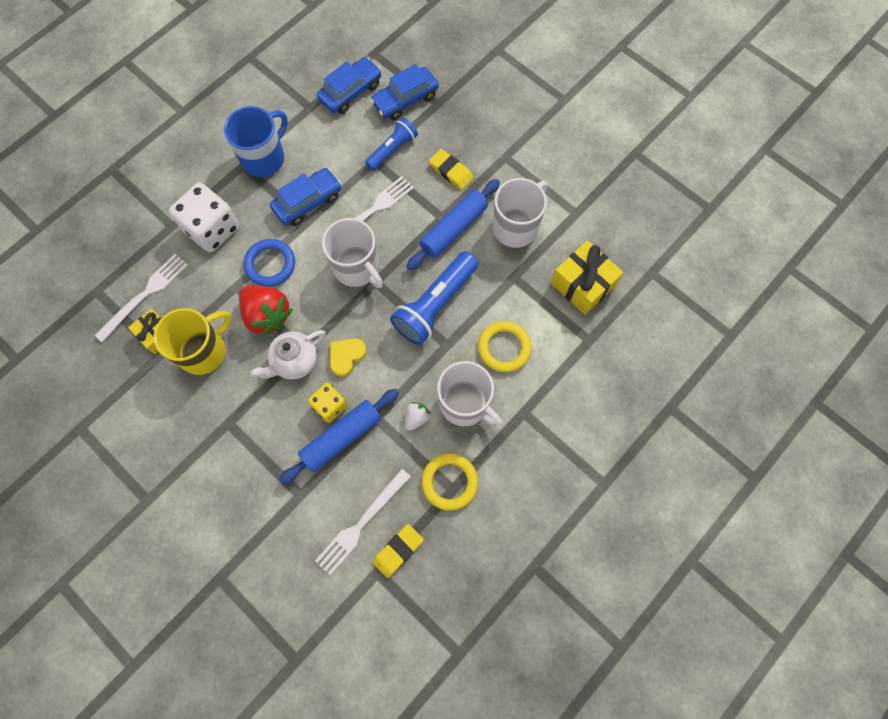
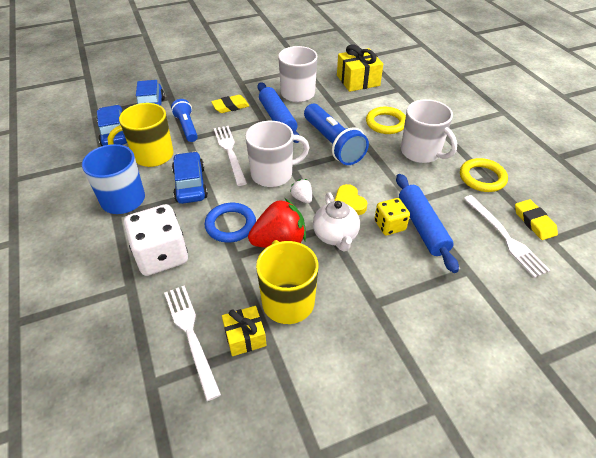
camera: 65 degrees left, 25 degrees down
white strawberry [405,402,431,431] -> white strawberry moved to [290,179,312,204]
white mug [437,361,503,428] -> white mug turned 75 degrees clockwise [401,99,457,163]
none -> yellow mug [107,103,174,167]

